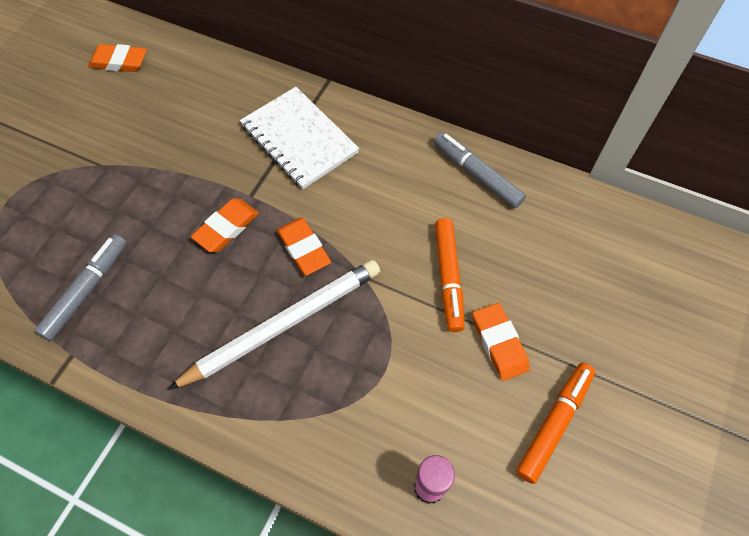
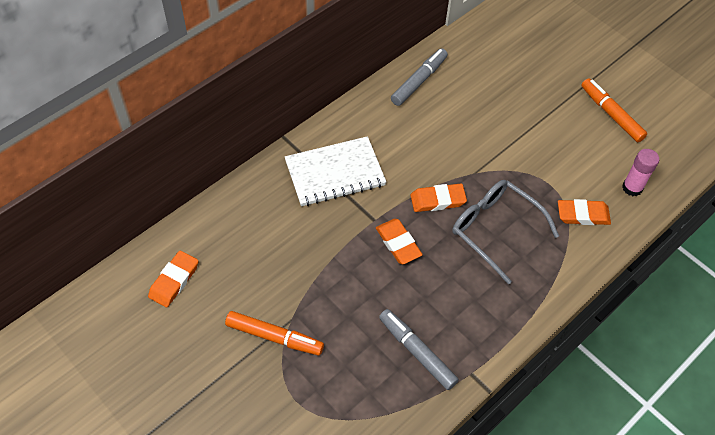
camera: 70 degrees left, 5 degrees down
white pencil [168,260,380,390] -> grey glasses [452,180,559,284]
grey marker [434,132,526,208] -> grey marker turned 150 degrees clockwise [391,48,448,106]
orange marker [435,218,465,332] -> orange marker moved to [225,311,324,355]
orange eraser [472,303,530,381] -> orange eraser moved to [558,199,611,225]

